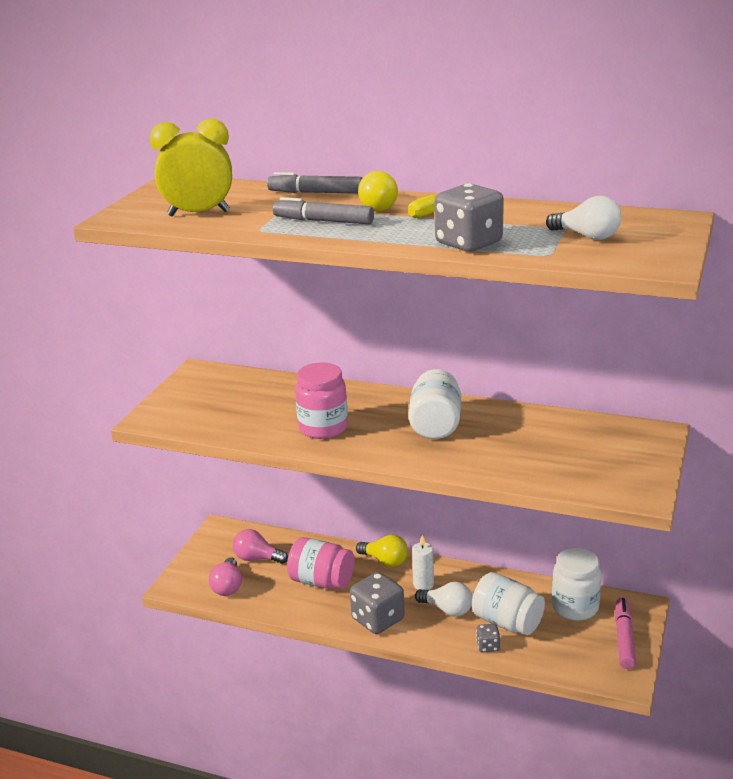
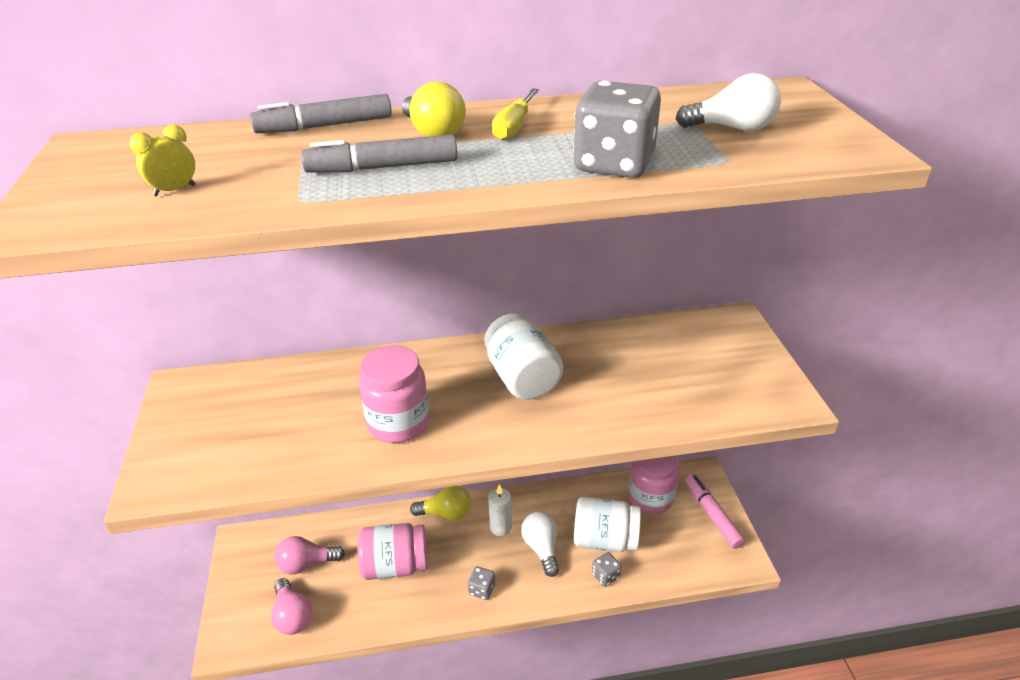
camera: 30 degrees left, 10 degrees up
yellow clock [150,119,232,217] -> yellow clock [129,125,196,196], size x0.44
grey dice [350,572,405,634] -> grey dice [468,567,495,600], size x0.49
white light bulb [415,582,472,617] -> white light bulb turned 105 degrees counterclockwise [521,512,559,577]
white jar [552,548,602,621] -> pink jar [628,455,680,514]

